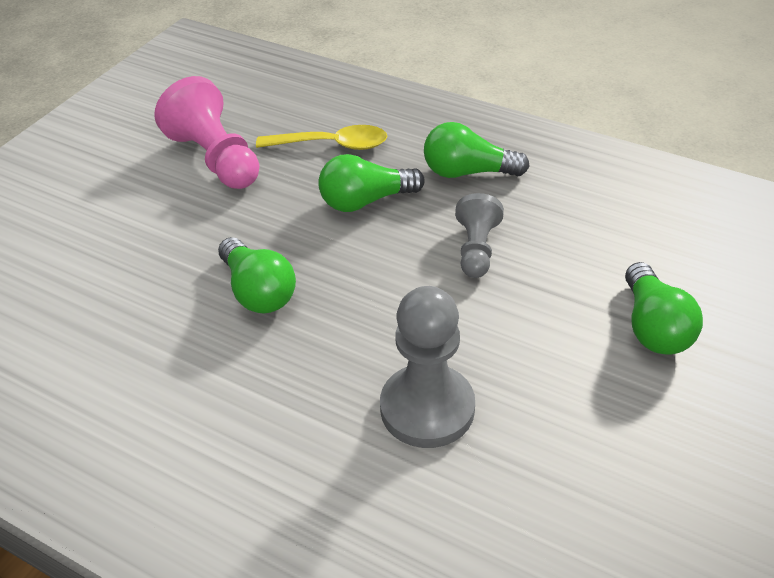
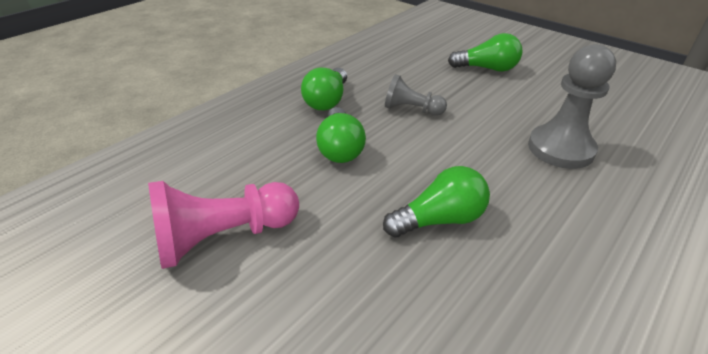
camera: 80 degrees left, 5 degrees down
yellow spoon [256,125,387,150] -> none

